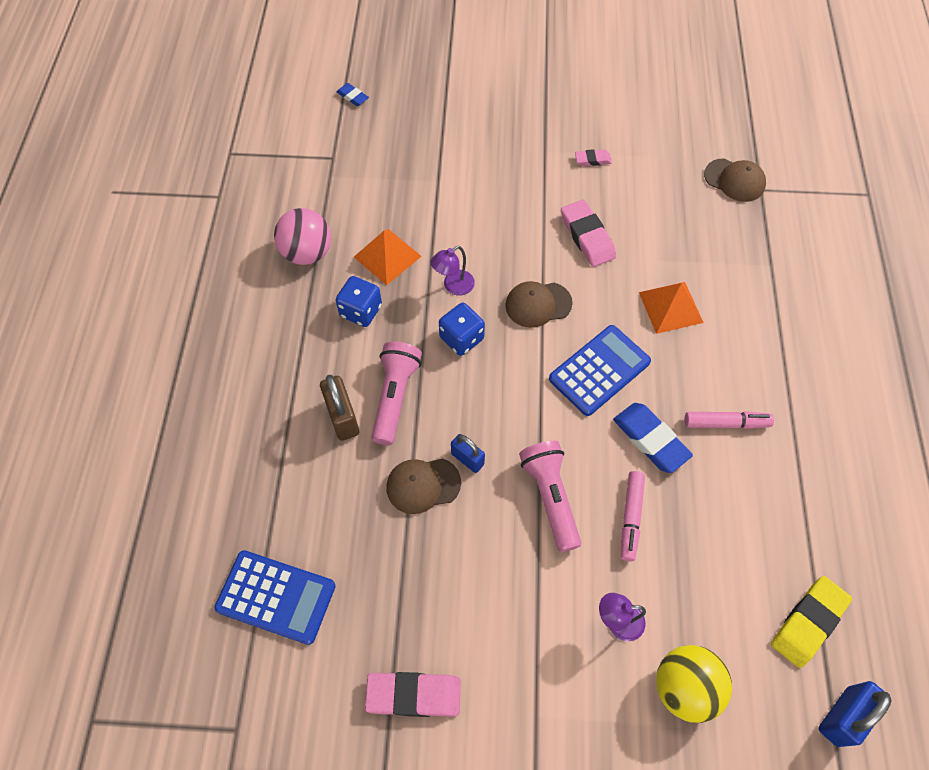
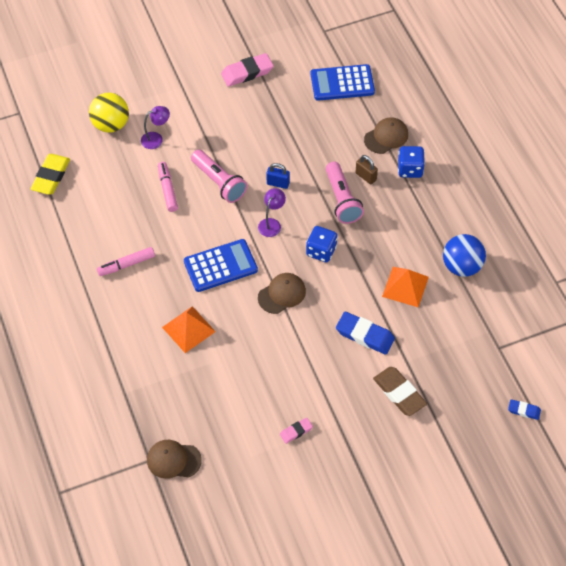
camera: 155 degrees right, 5 degrees down
pink ball [274,208,331,265] -> blue ball [443,234,486,277]
brown padlock [320,375,359,441] -> brown padlock [355,155,378,184], size x0.66
blue dice [335,276,382,327] -> blue dice moved to [398,146,425,178]
brown cap [386,458,461,514] -> brown cap moved to [364,117,408,154]
purple lamp [430,246,475,296] -> purple lamp moved to [258,188,286,237]
blue calculator [549,325,651,416] -> blue calculator turned 135 degrees counterclockwise [184,239,258,292]
pink eraser [561,200,616,267] -> none
blue eraser [613,403,693,473] -> blue eraser moved to [336,312,395,355]
blue padlock [819,681,892,747] -> none
none -> brown eraser [373,367,427,416]

